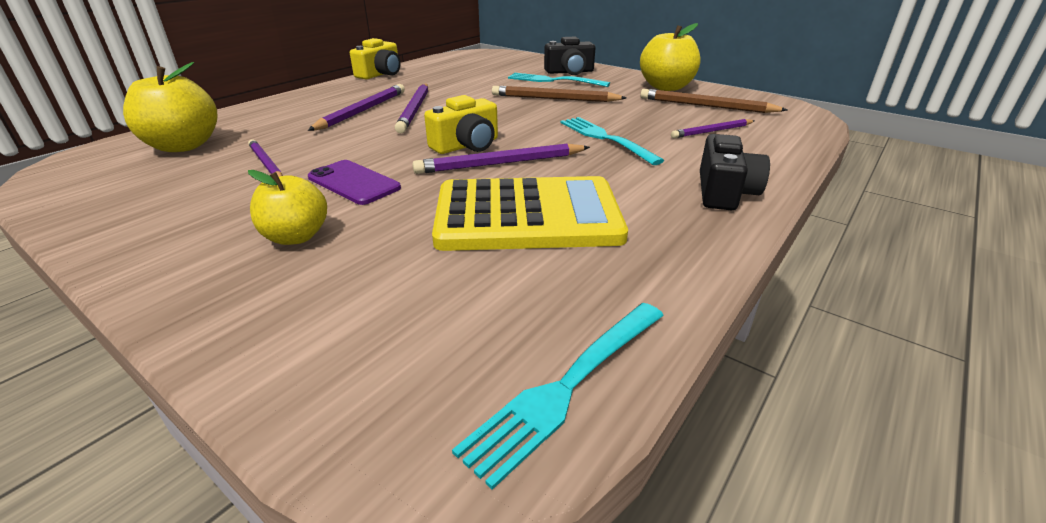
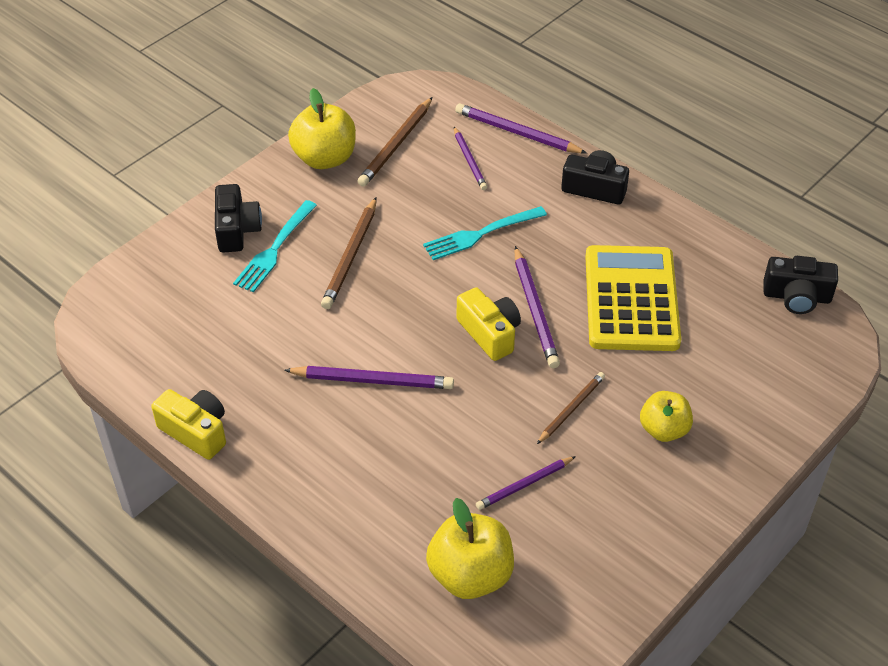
camera: 85 degrees left, 15 degrees up
purple pencil [308,84,405,131] -> purple pencil moved to [455,103,587,154]
purple phone [308,160,401,205] -> brown pencil [537,372,605,444]
turquoise fork [452,303,664,490] -> black camera [763,256,838,314]

